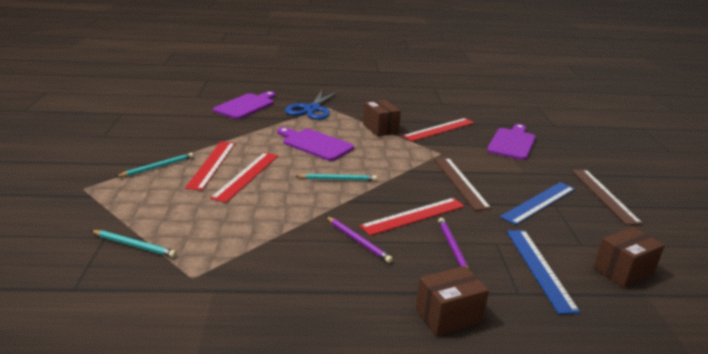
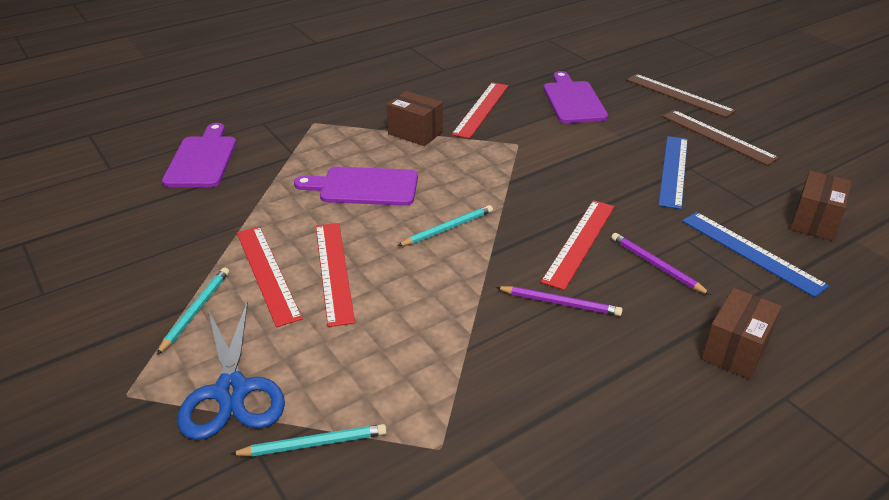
camera: 30 degrees left, 10 degrees up
blue scissors [285,90,339,120] -> blue scissors moved to [178,301,285,440]
brown ruler [434,158,492,211] -> brown ruler moved to [626,74,736,118]

